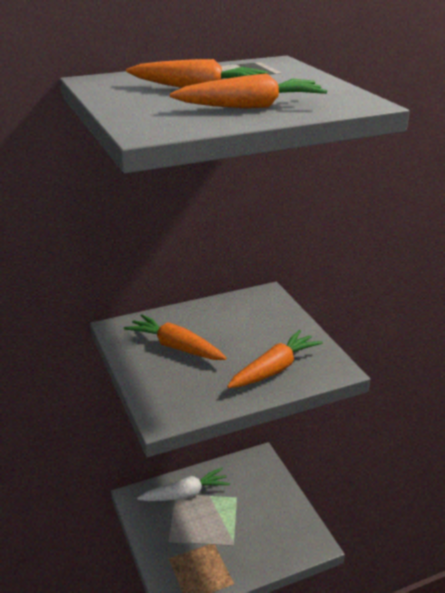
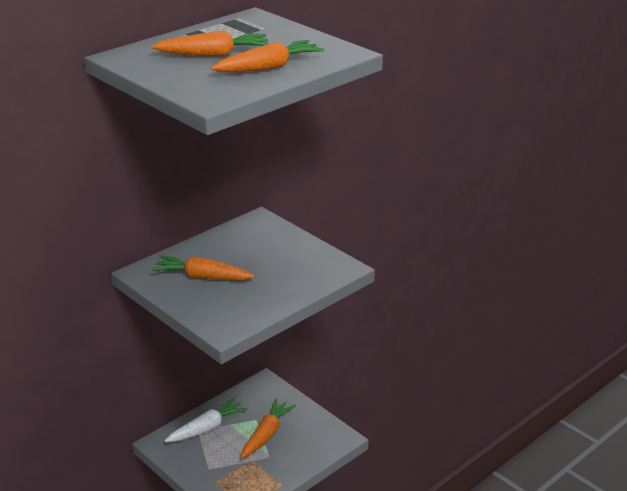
camera: 20 degrees left, 0 degrees up
orange carrot [227,330,323,388] -> orange carrot moved to [241,399,296,459]

